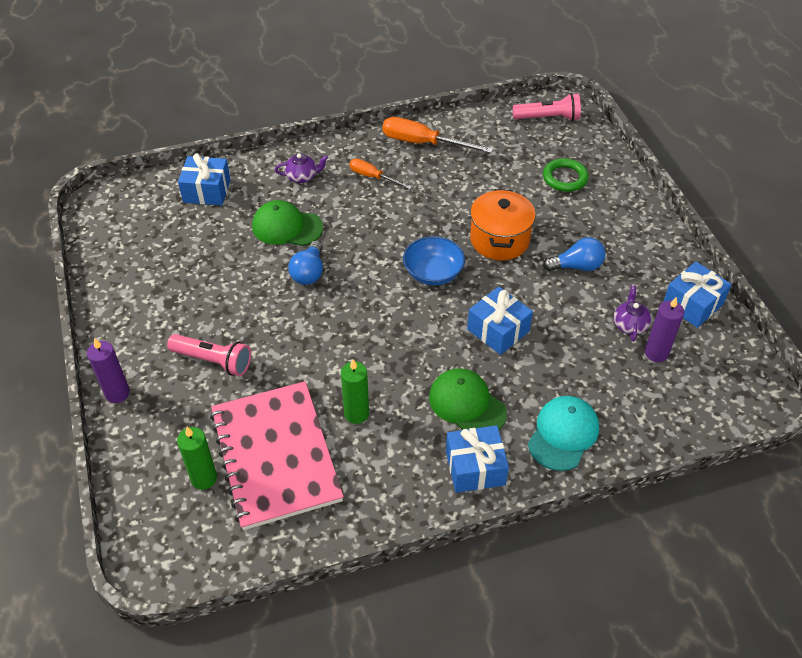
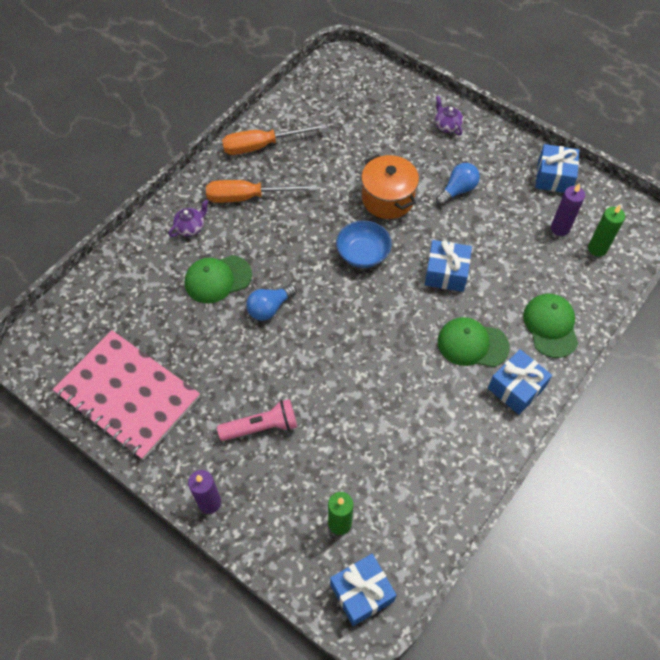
camera: 35 degrees left, 10 degrees up
blue gift [178,153,231,205] -> blue gift moved to [330,554,396,626]
pink notebook [210,381,344,530] -> pink notebook moved to [53,330,200,460]
blue light bulb [288,241,323,285] -> blue light bulb turned 75 degrees clockwise [246,284,297,321]
green candle [341,359,369,424] -> green candle moved to [588,205,625,257]
orange screwdriver [349,159,412,189] -> orange screwdriver [206,180,317,203], size x1.67
pink flashlight [513,93,581,121] -> none
turquoise cap [528,396,599,471] -> green cap [523,294,578,358]
green ring [543,158,589,192] -> none
purple teapot [614,285,651,341] -> purple teapot moved to [435,96,463,136]

